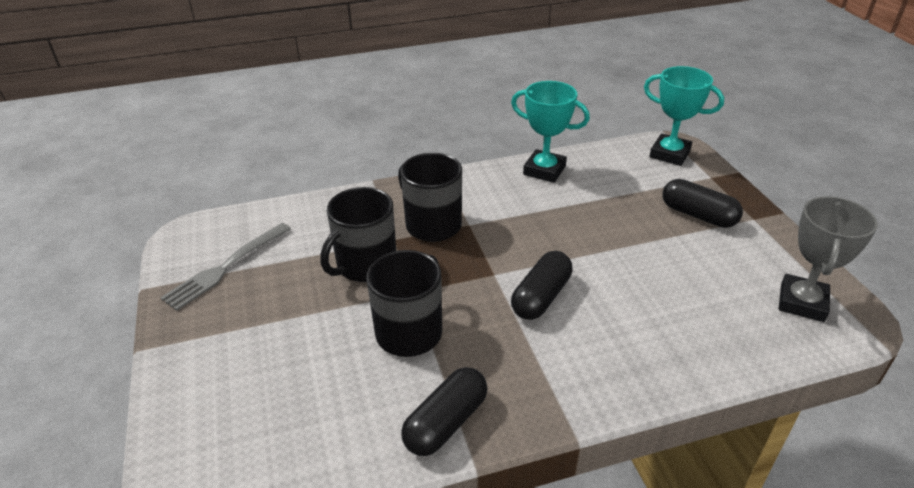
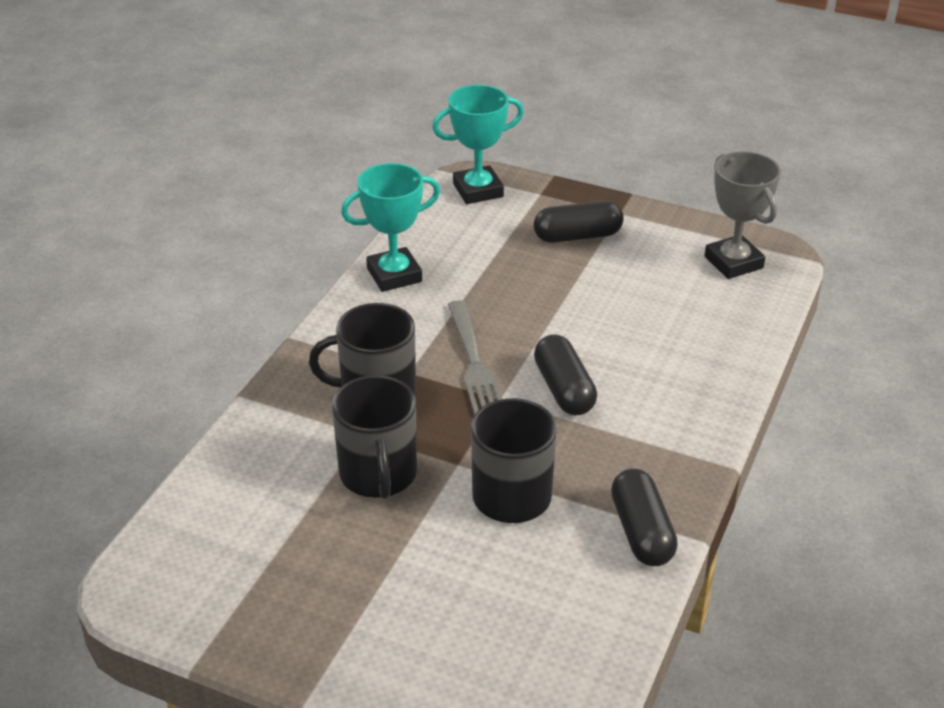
camera: 50 degrees left, 0 degrees up
grey fork [160,223,291,311] -> grey fork moved to [448,300,502,414]

